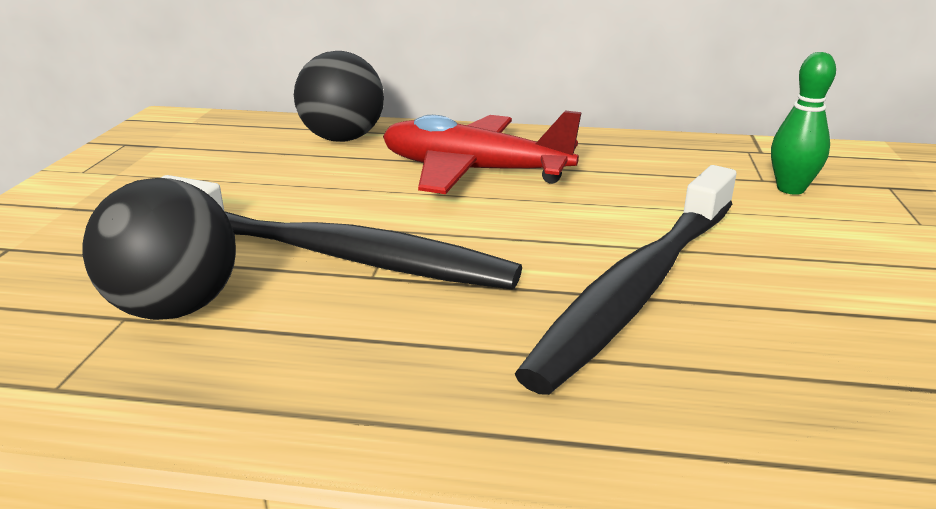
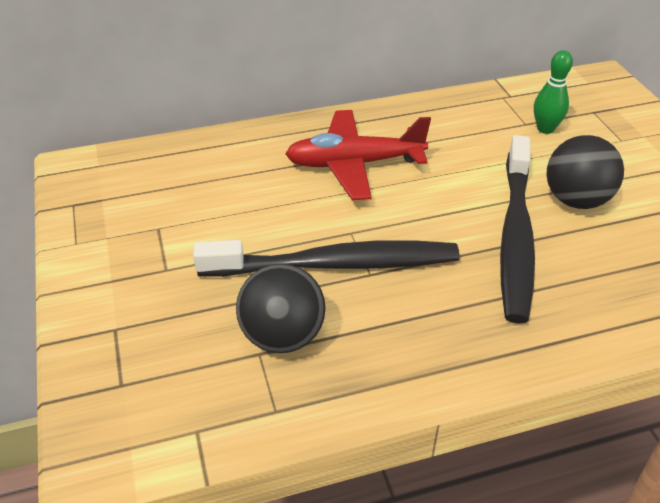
camera: 25 degrees left, 15 degrees up
black ball [294,51,384,142] -> black ball moved to [546,135,624,209]

